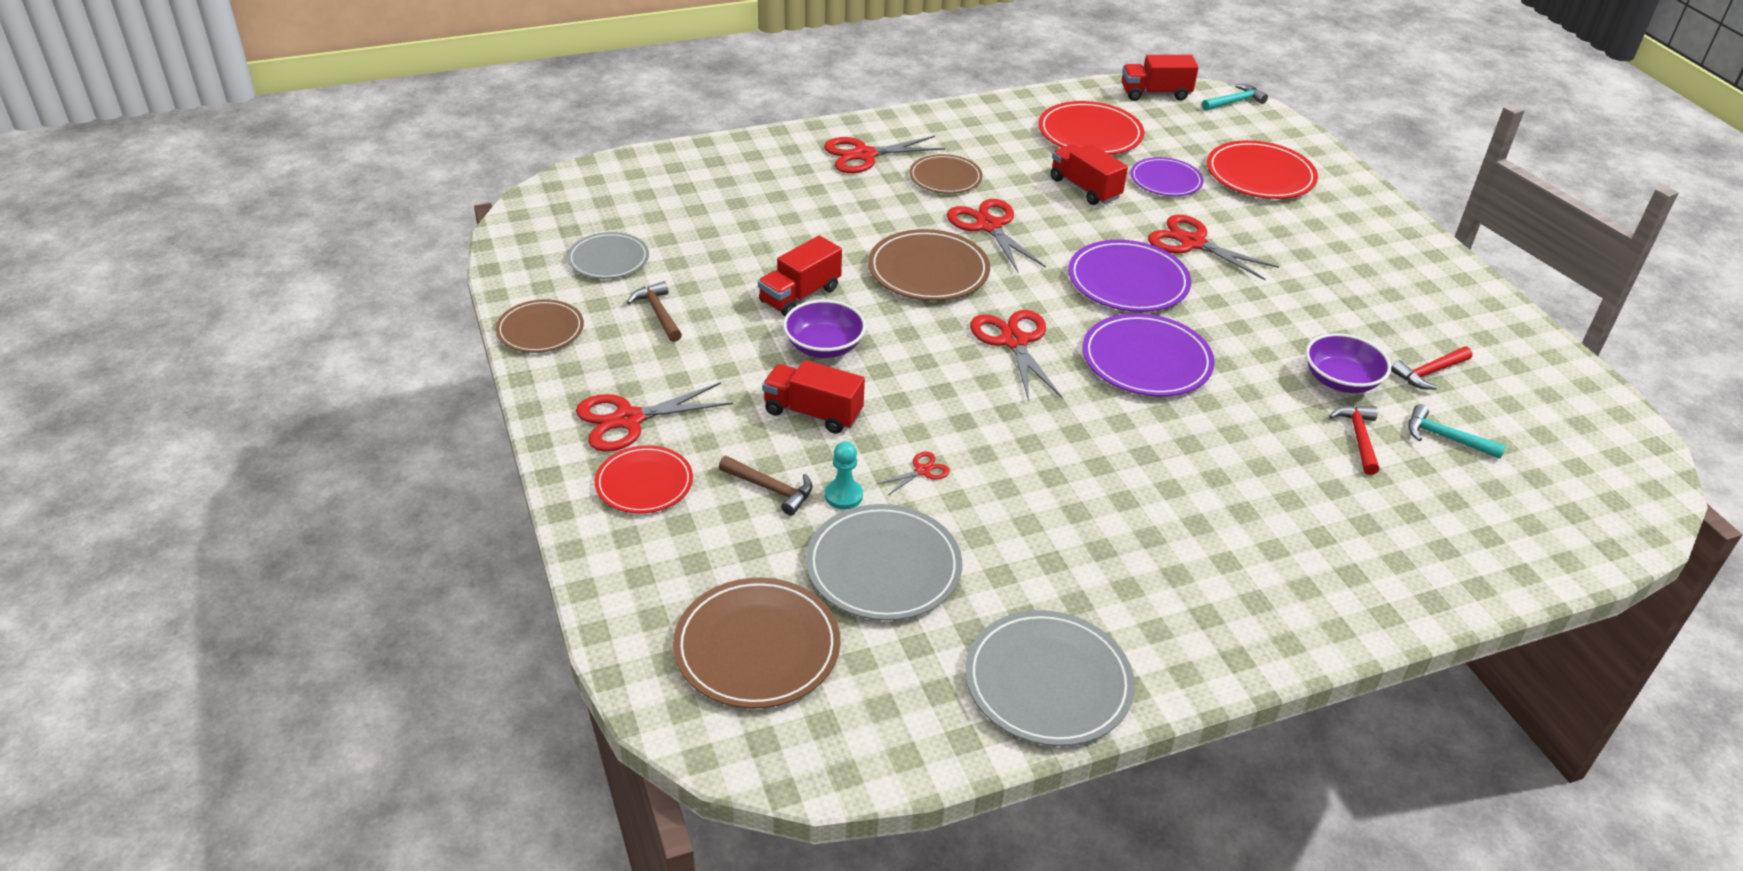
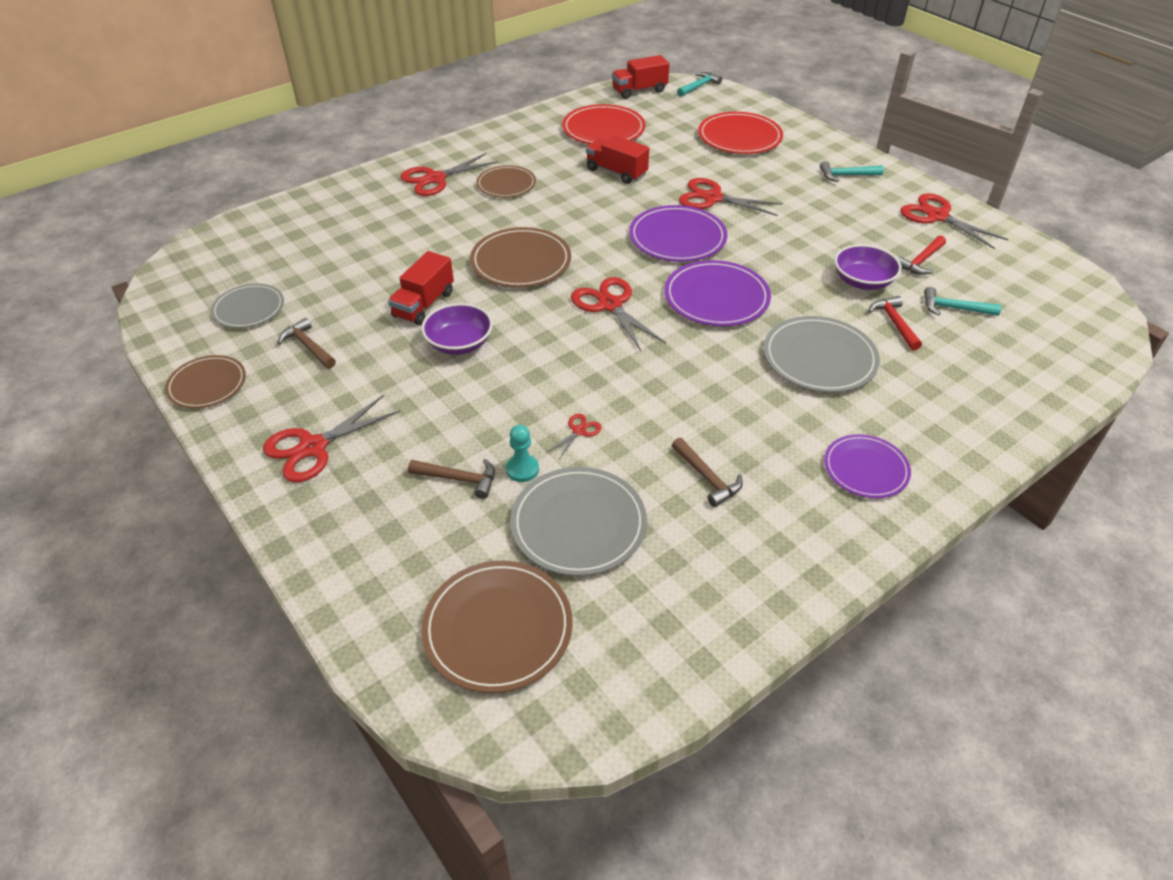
camera: 15 degrees left, 5 degrees up
red plate [595,445,693,513] -> none
red truck [762,360,865,434] -> none
red scissors [947,199,1046,272] -> red scissors moved to [900,193,1008,249]
grey plate [965,610,1135,746] -> grey plate moved to [763,316,880,393]
purple plate [1130,157,1204,196] -> purple plate moved to [824,434,911,498]
none -> brown hammer [672,438,743,507]
none -> turquoise hammer [820,161,884,182]

